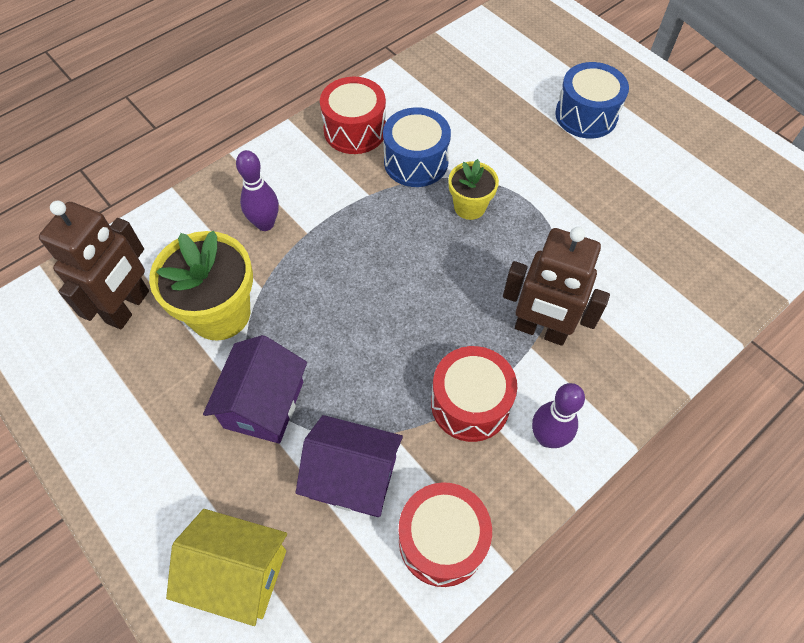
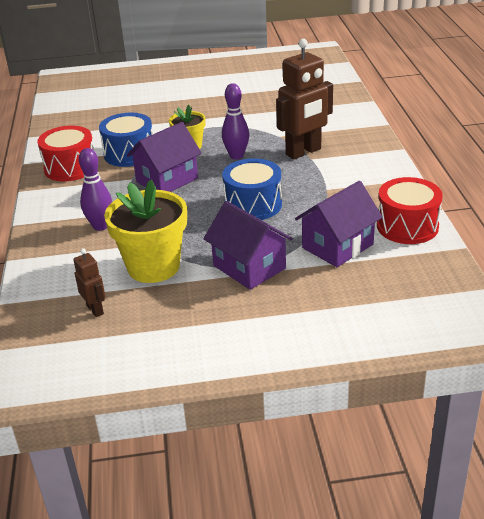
camera: 55 degrees left, 25 degrees down
brown robot [39,201,149,329] -> brown robot [73,248,106,317], size x0.49
yellow house [166,509,287,626] -> none
red drum [431,346,517,442] -> none
purple bowling pin [532,383,585,448] -> purple bowling pin moved to [222,83,249,160]
blue drum [555,62,629,139] -> blue drum moved to [222,158,282,220]
none -> purple house [127,122,202,192]

